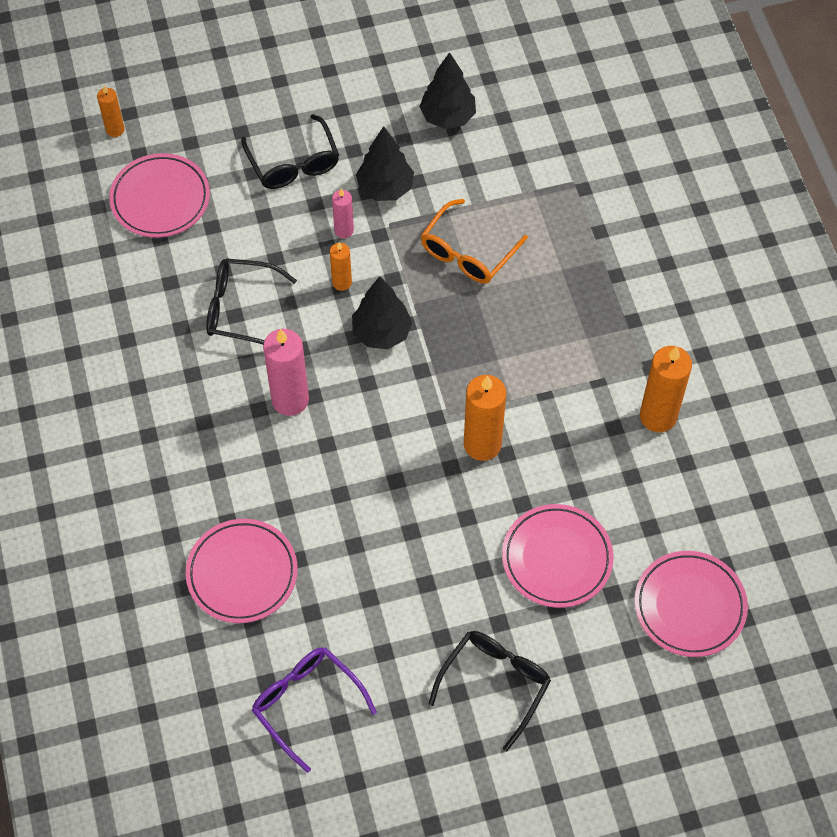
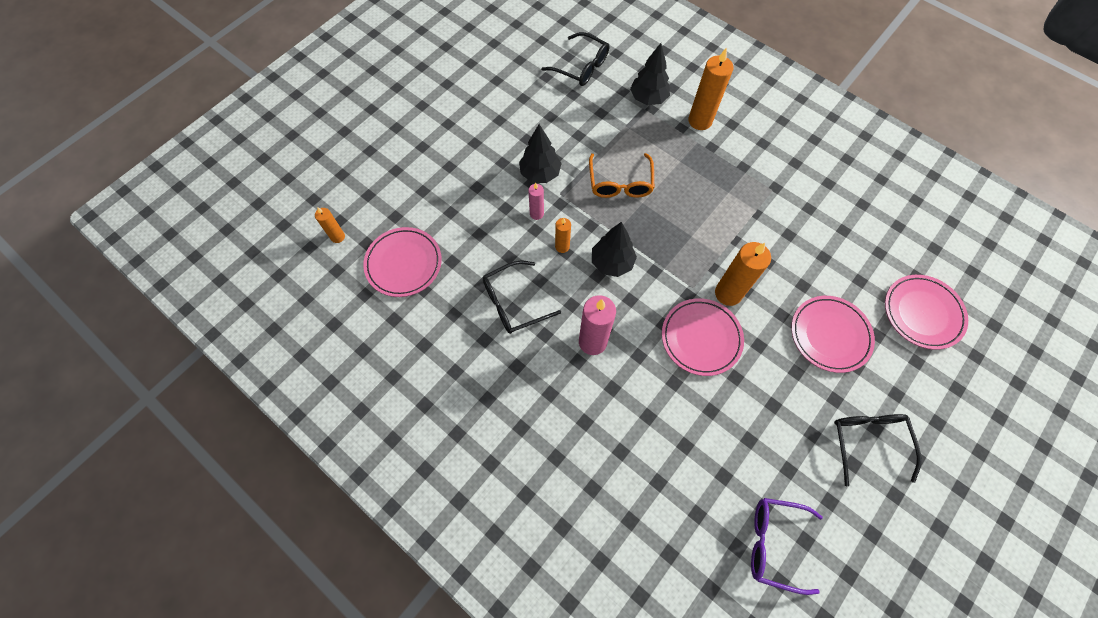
camera: 35 degrees left, 5 degrees up
pink plate [186,519,298,623] -> pink plate moved to [662,298,744,376]
black glasses [241,114,339,189] -> black glasses moved to [541,32,609,86]
black tree [419,52,476,129] -> black tree moved to [630,43,670,105]
orange candle [640,346,692,432] -> orange candle moved to [688,47,733,130]

